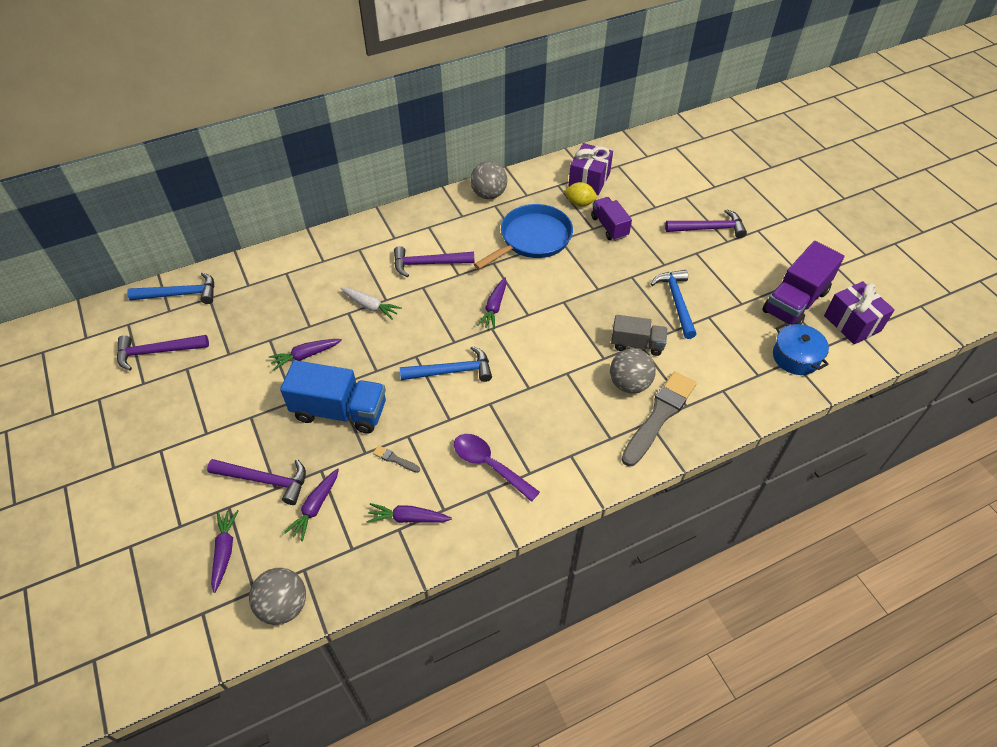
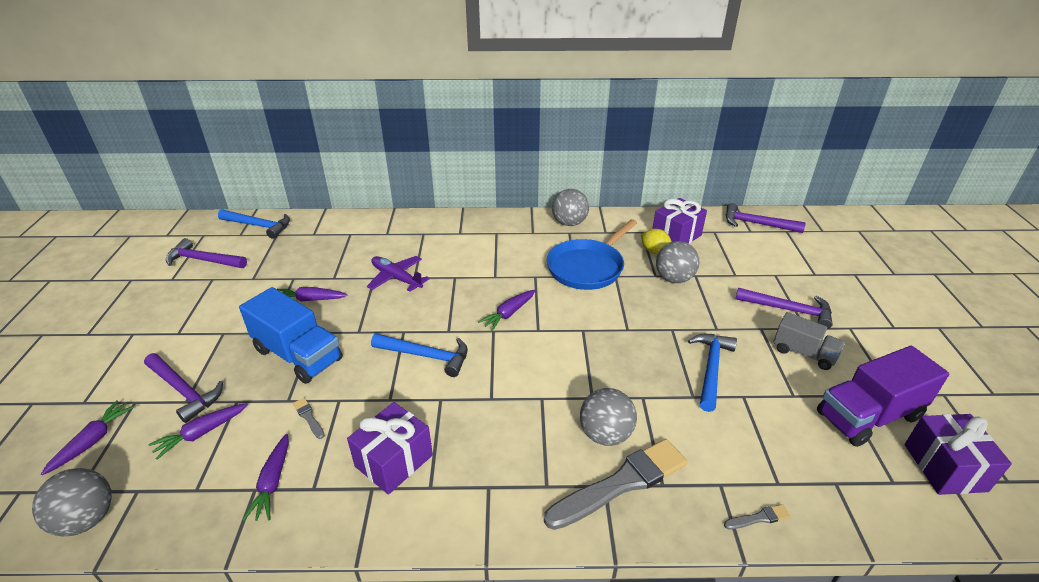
camera: 25 degrees right, 15 degrees down
white carrot [340,287,402,320] -> purple plane [367,256,430,292]
purple carrot [367,503,452,523] -> purple carrot turned 120 degrees counterclockwise [243,434,289,521]
purple hammer [394,246,474,277] -> purple hammer moved to [726,203,806,233]
purple spoon [454,434,540,502] -> purple gift [347,402,433,495]
blue pan [474,204,573,269] -> blue pan turned 150 degrees clockwise [547,219,637,290]
purple truck [591,197,632,241] -> grey ball [656,241,700,283]
grey truck [611,315,667,356] -> grey truck moved to [774,312,845,370]
blue pot [773,323,829,375] -> none
none -> grey brush [724,504,790,529]

